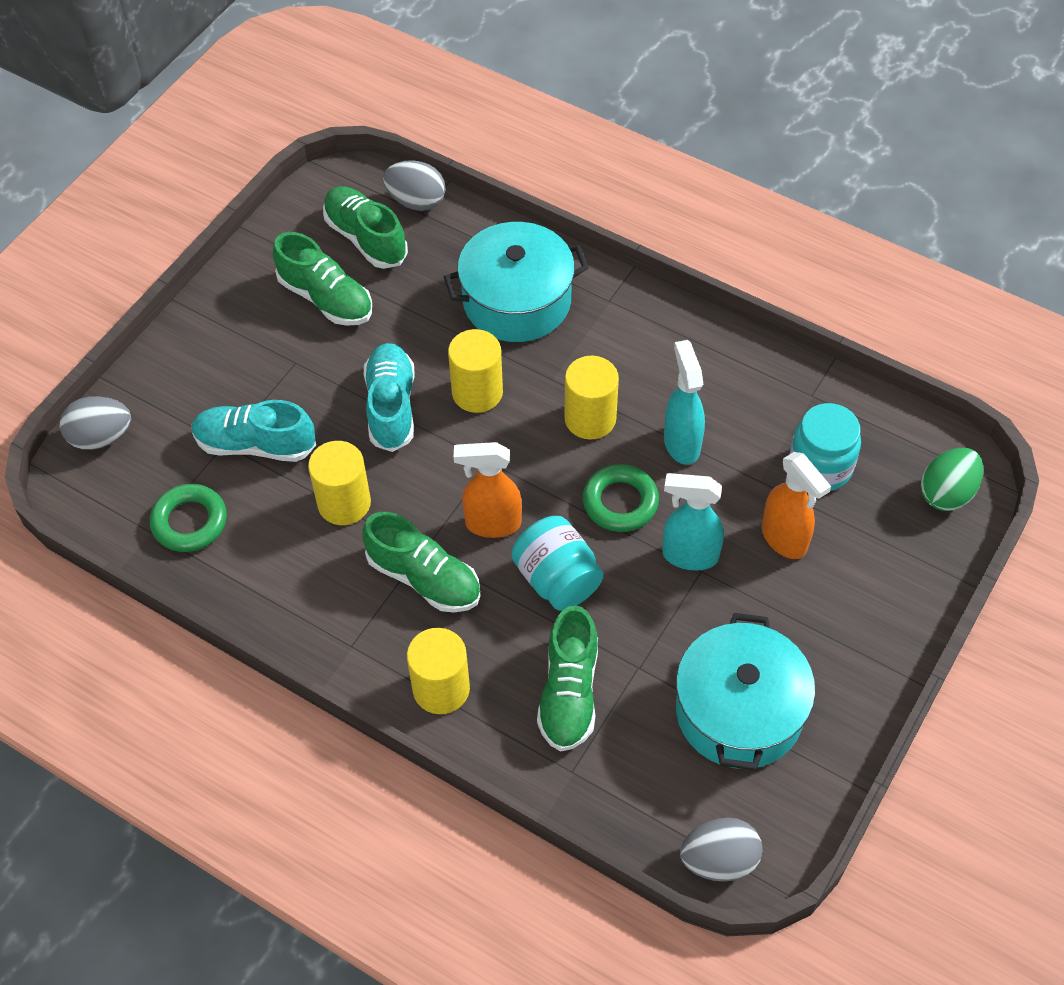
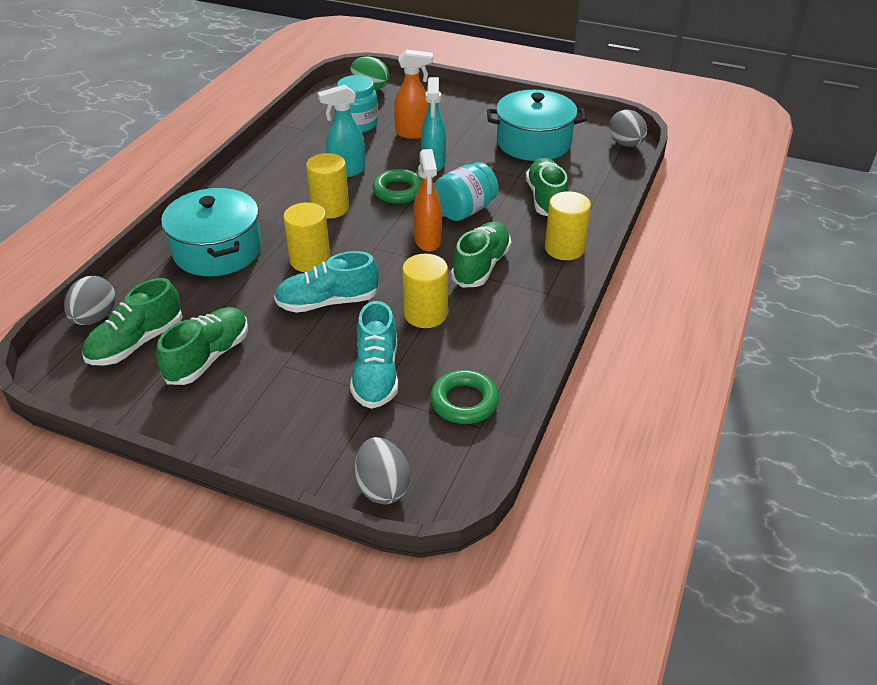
camera: 100 degrees left, 15 degrees down
green shoe [537,605,598,751] -> green shoe turned 90 degrees counterclockwise [526,158,569,216]
orange spray bottle [762,452,831,559] -> orange spray bottle turned 45 degrees clockwise [394,50,433,139]

